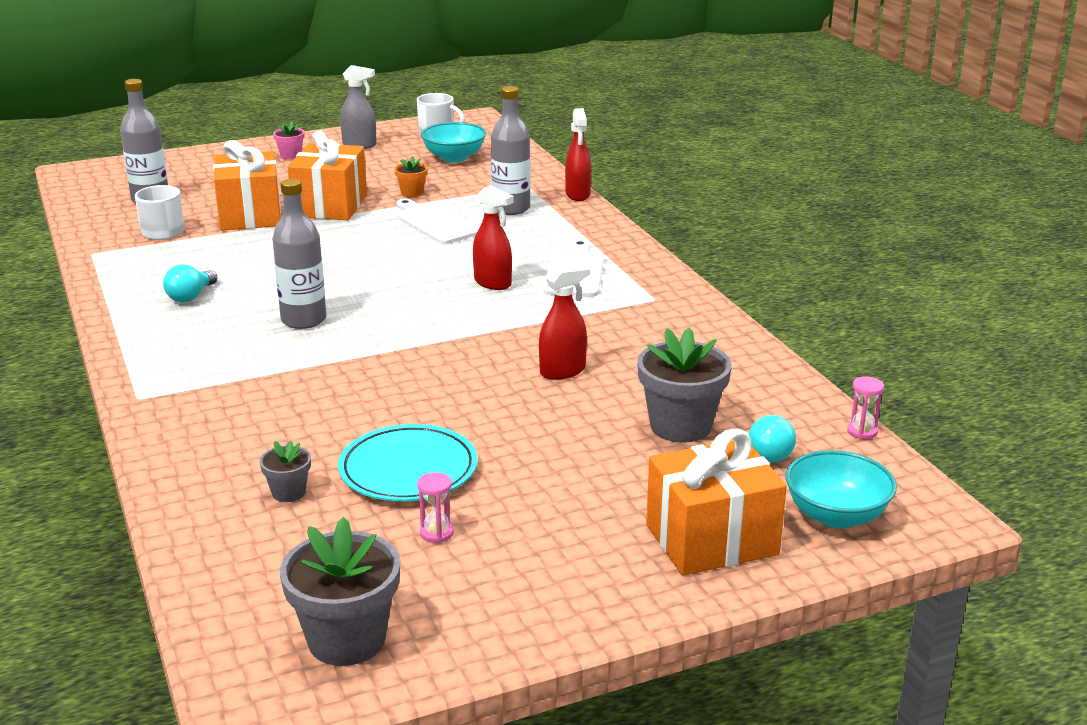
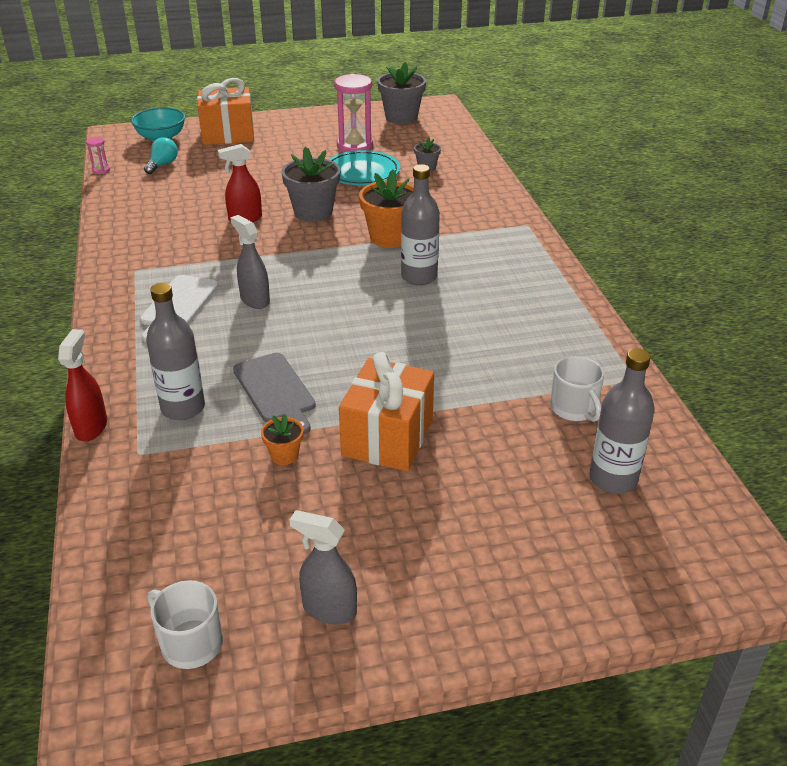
camera: 170 degrees left, 10 degrees up
turquoise light bulb [163,264,217,303] -> none
orange gift [213,140,281,231] -> none
pink flower pot [273,121,305,160] -> none
white cutting board [397,199,480,244] -> grey cutting board [233,353,316,435]
pink hourglass [417,472,454,543] -> pink hourglass [334,74,373,152], size x2.20
turquoise bowl [421,122,486,162] -> none
red spray bottle [473,185,514,290] -> grey spray bottle [230,215,270,309]
grey flower pot [637,328,732,443] -> grey flower pot moved to [281,147,341,222]
none -> orange flower pot [359,170,414,248]

